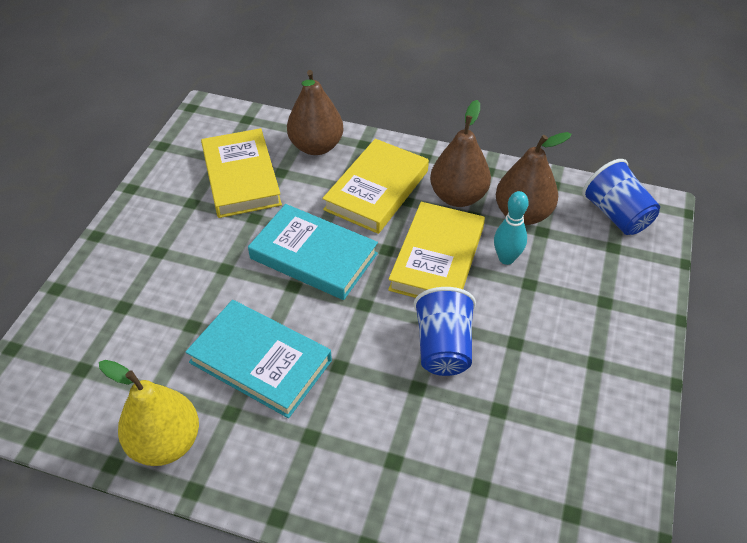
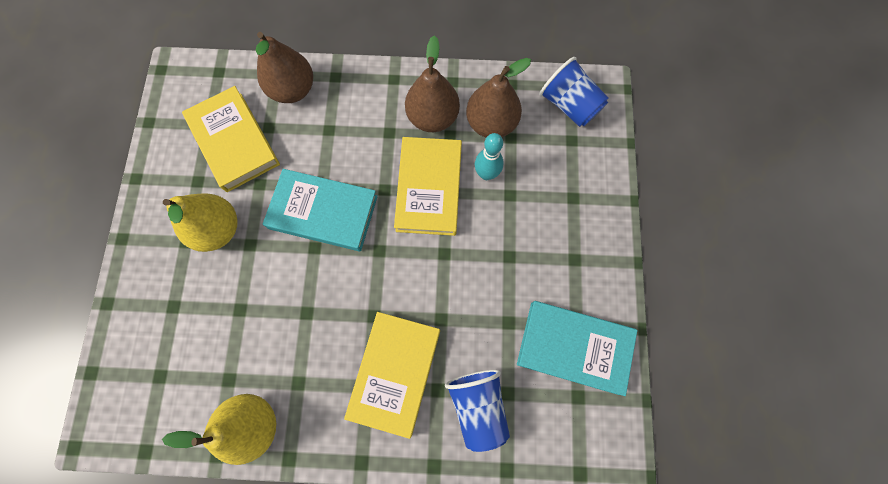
camera: 15 degrees left, 25 degrees up
turquoise book [185,300,332,418] -> turquoise book moved to [517,301,637,396]
yellow book [322,139,429,234] -> yellow book moved to [344,312,440,439]
blue cup [413,287,476,376] -> blue cup moved to [445,370,510,452]
none -> yellow pear [163,193,238,252]

